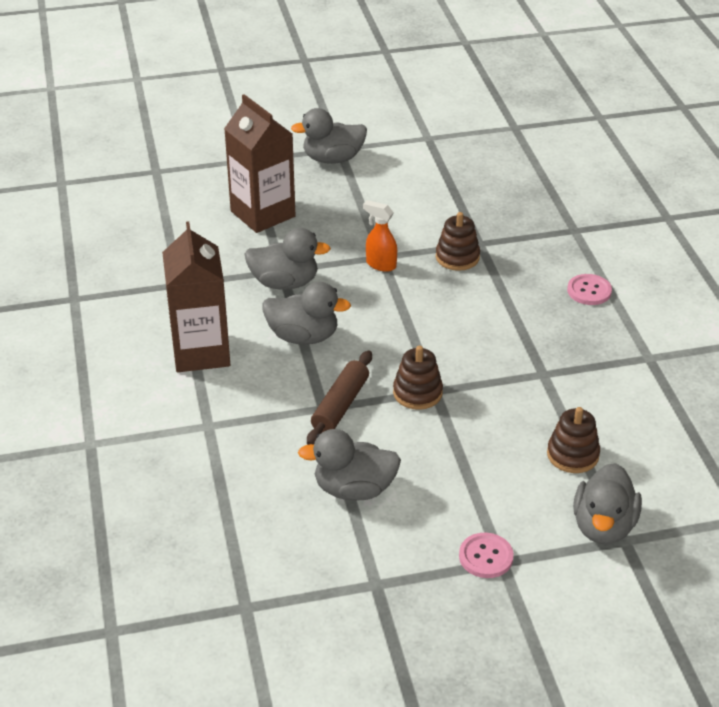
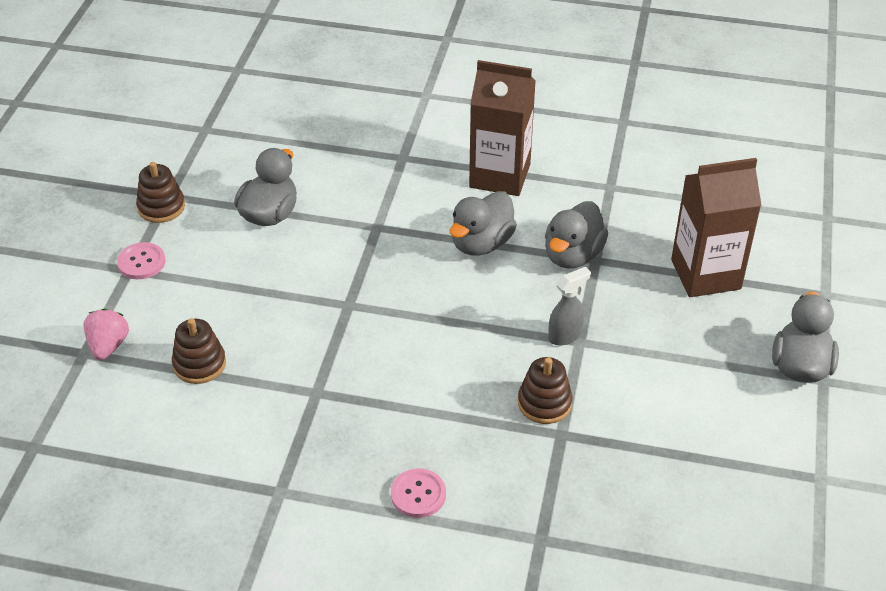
camera: 115 degrees right, 5 degrees up
brown rolling pin [307,350,372,445] -> none
orange spray bottle [363,200,397,272] -> grey spray bottle [548,267,591,345]
brown stacking toy [393,346,443,410] -> brown stacking toy moved to [136,162,185,223]
grey duck [573,463,642,544] -> pink strawberry [83,309,129,360]

